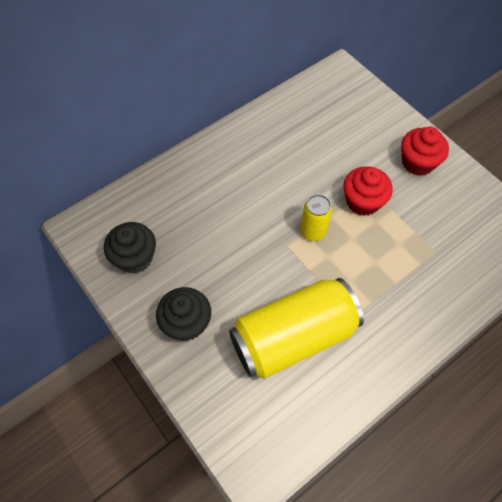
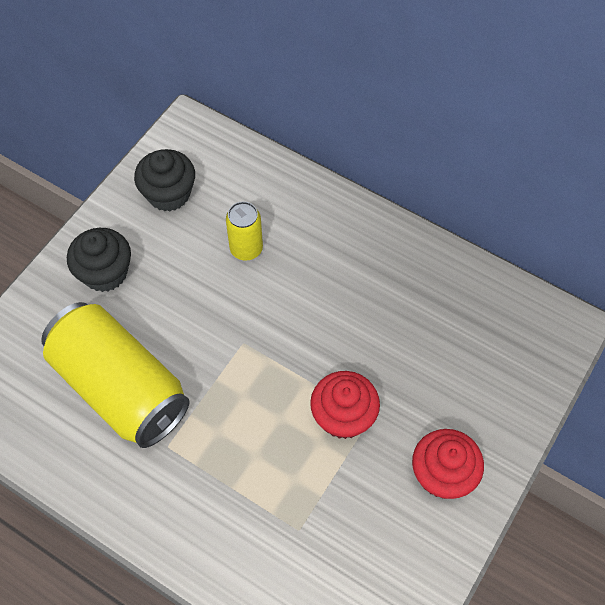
camera: 70 degrees right, 0 degrees up
yellow can [300,194,332,241] -> yellow can moved to [226,202,263,261]

